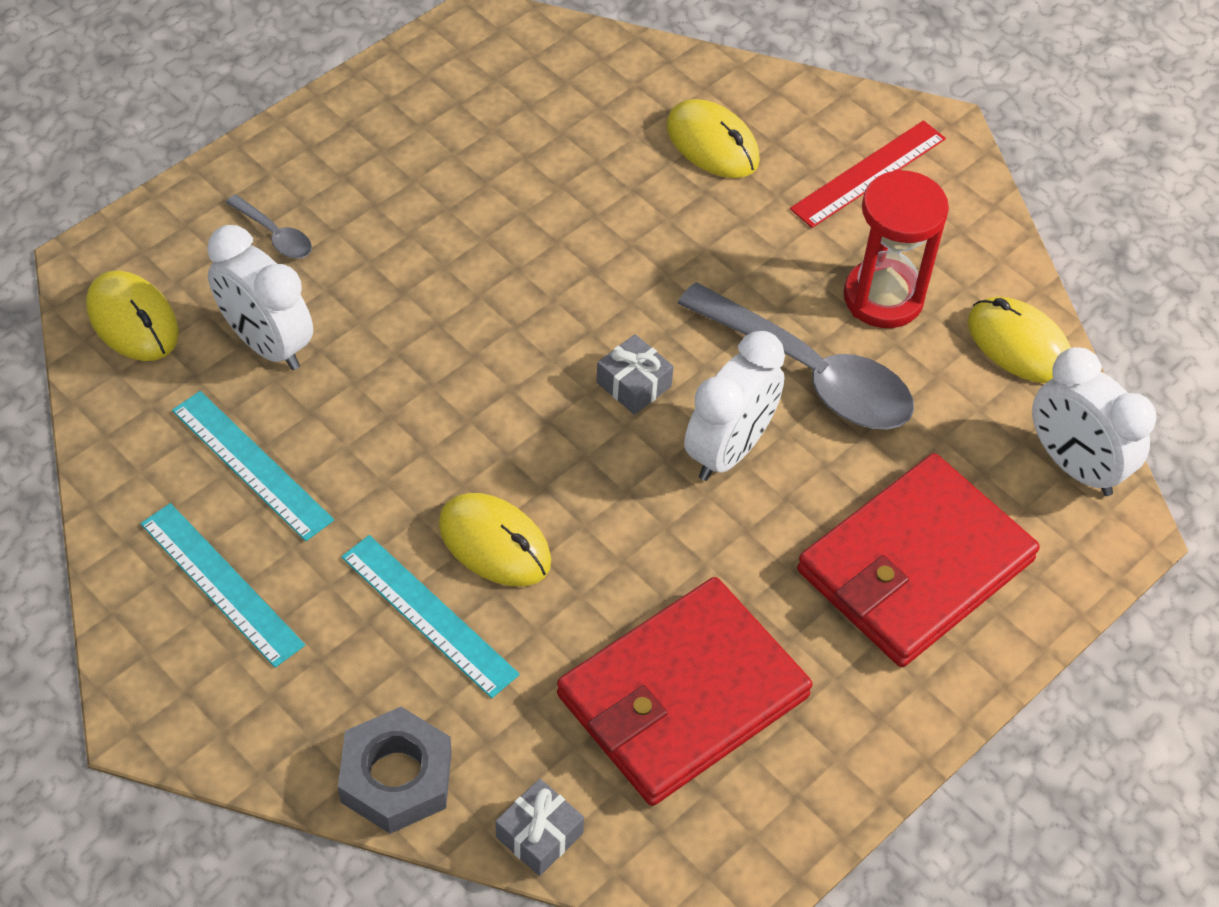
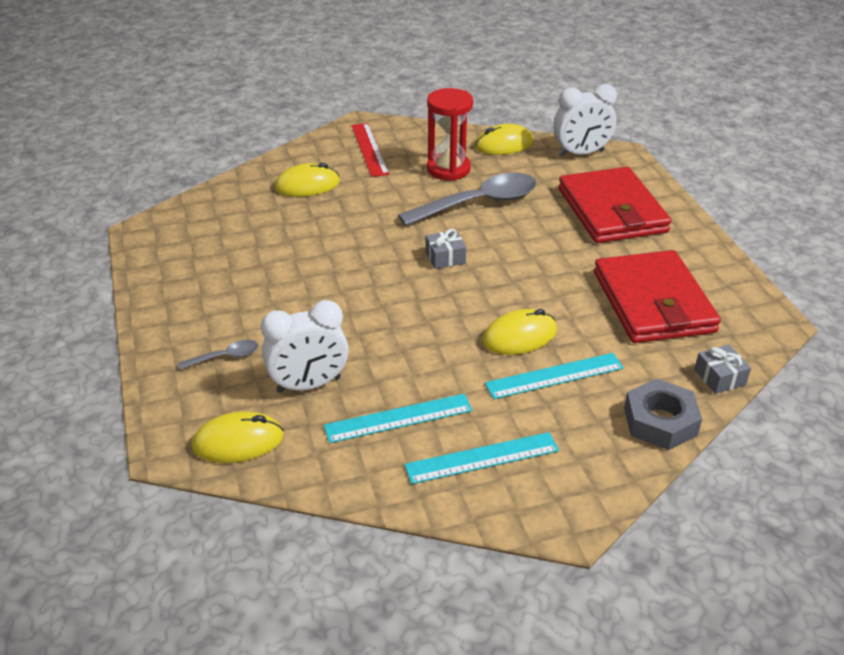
camera: 60 degrees left, 15 degrees down
white clock [684,331,785,481] -> none

